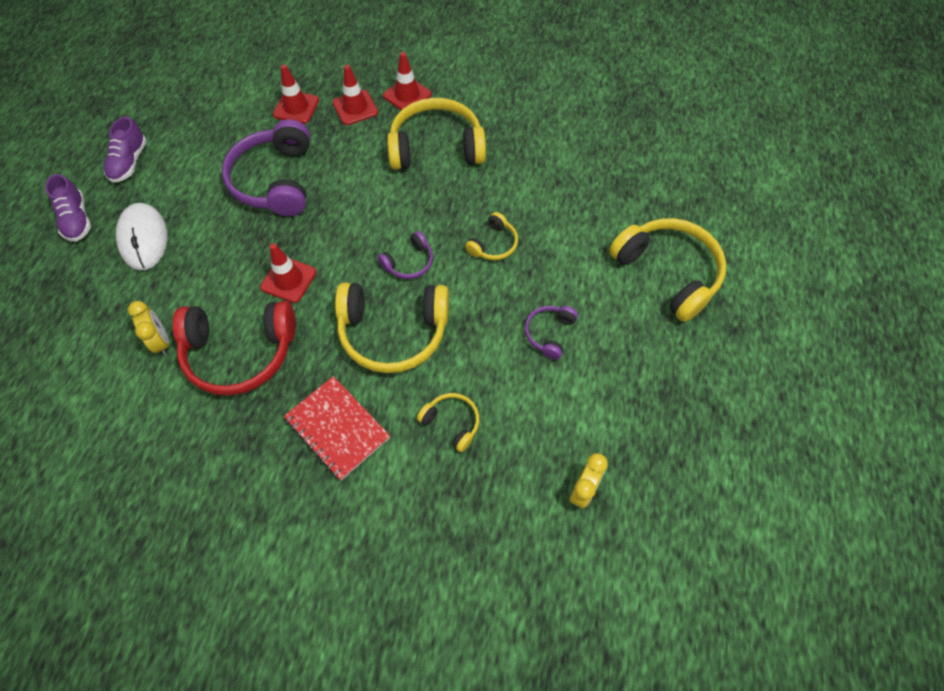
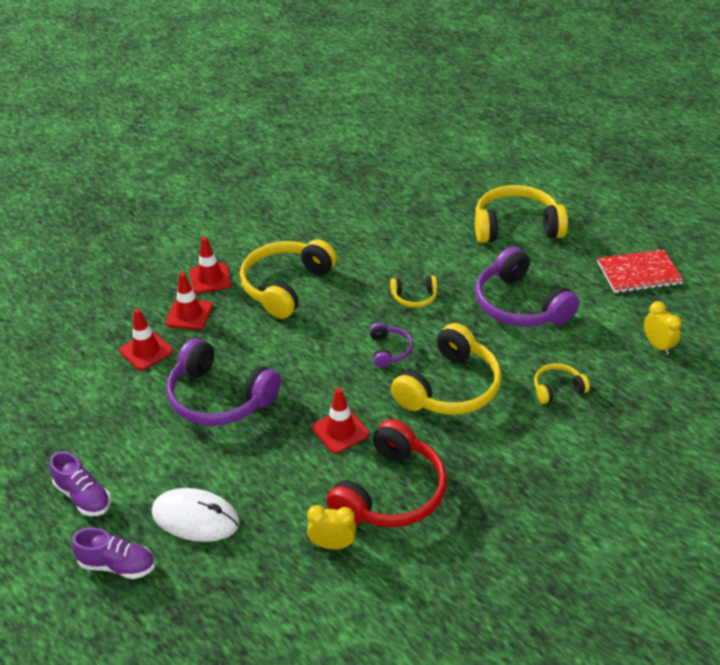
camera: 55 degrees left, 20 degrees down
red notebook [284,376,390,480] -> red notebook moved to [597,249,684,293]
yellow headphones [465,212,518,260] -> yellow headphones turned 105 degrees clockwise [390,275,437,308]
purple headphones [525,306,578,360] -> purple headphones [475,247,579,327], size x2.05

